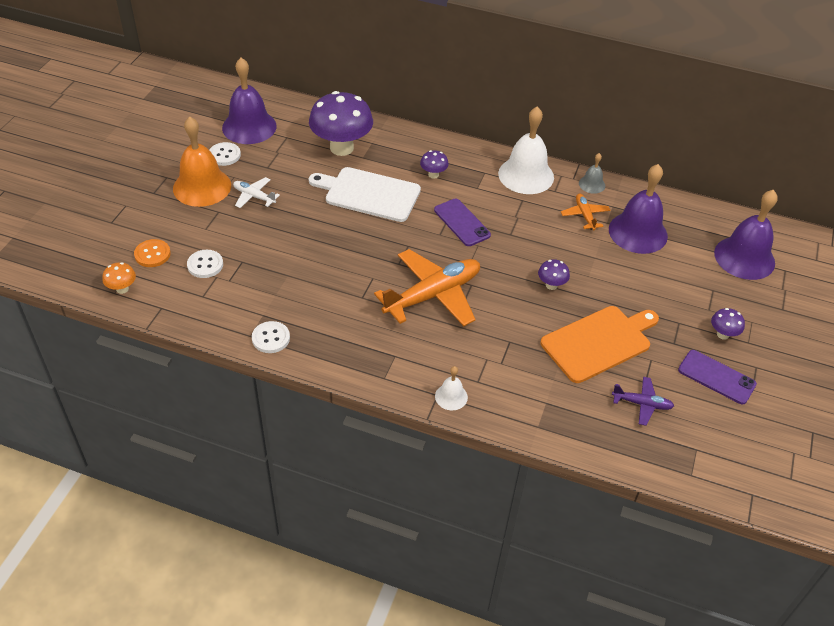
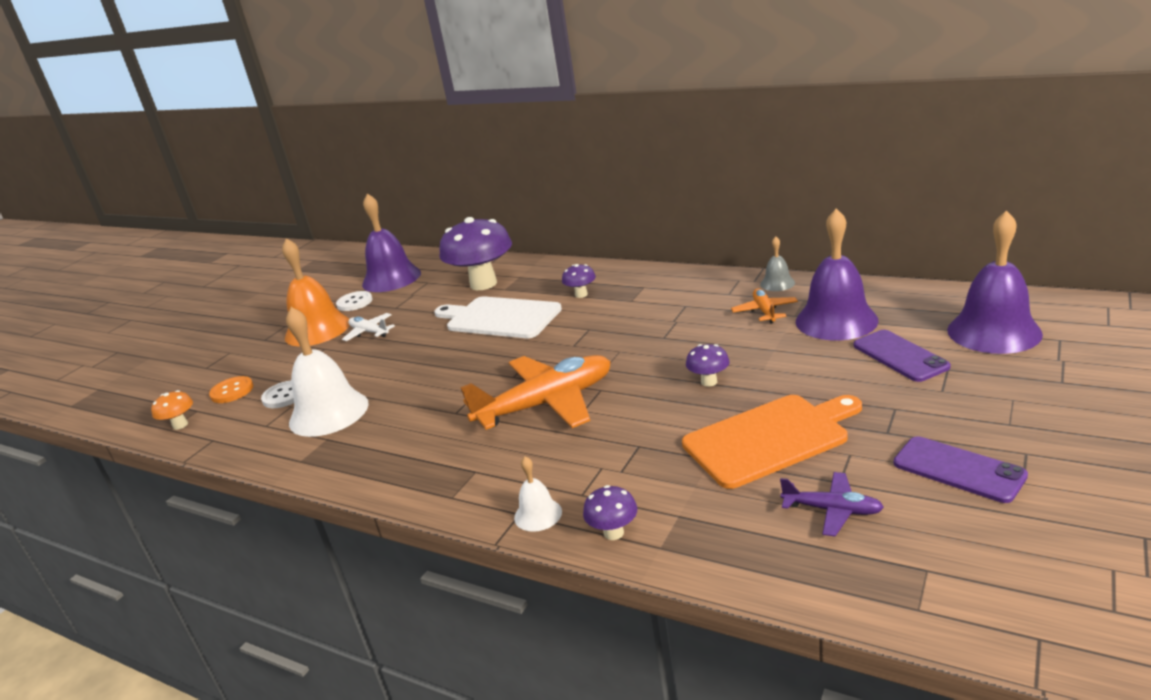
camera: 15 degrees right, 20 degrees down
white button [252,321,290,353] -> none
purple phone [434,199,491,246] -> purple phone moved to [854,330,951,382]
white bell [498,107,554,194] -> white bell moved to [286,307,369,437]
purple mushroom [711,308,745,340] -> purple mushroom moved to [583,485,637,540]

